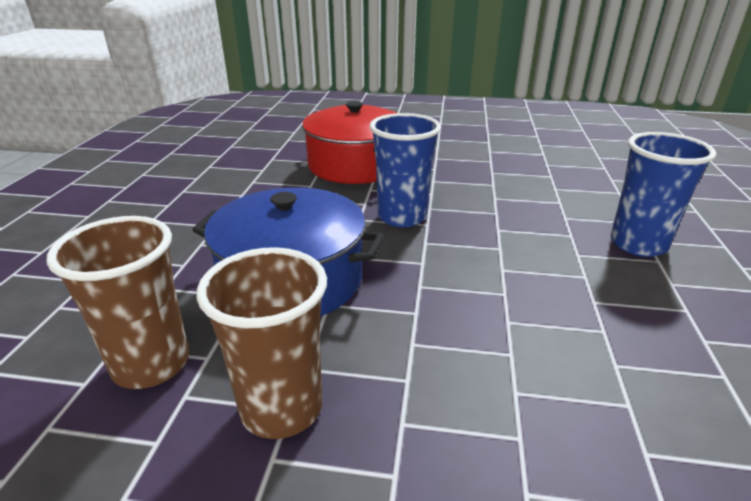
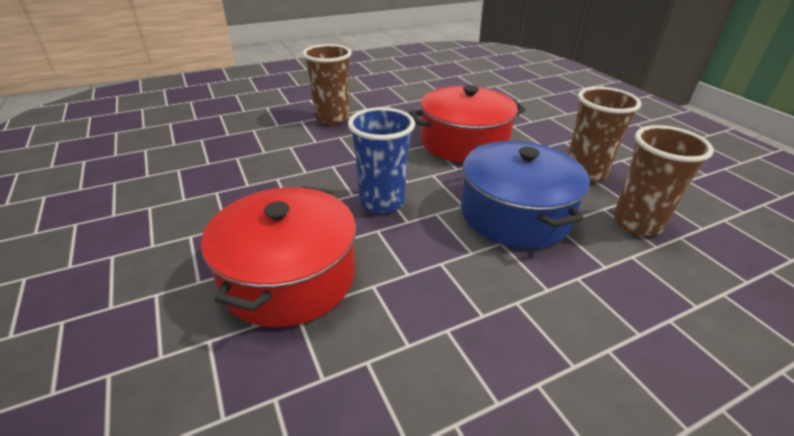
camera: 125 degrees left, 5 degrees up
blue cup [611,132,716,257] -> brown cup [303,44,352,125]
none -> red pot [409,85,526,163]

